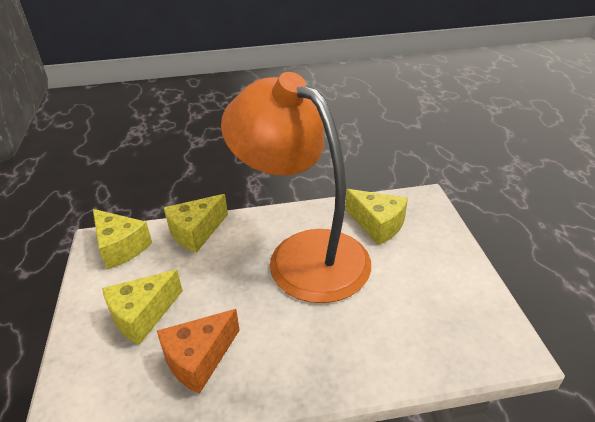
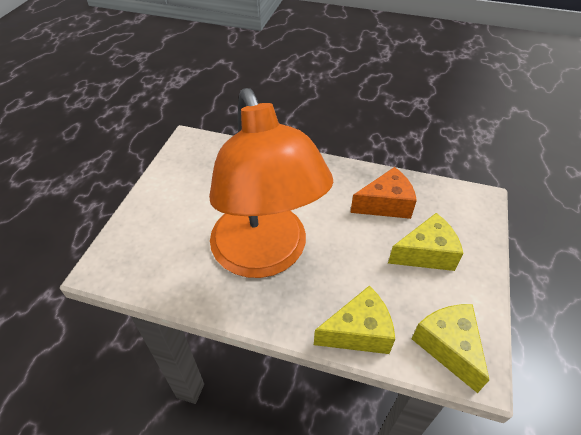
camera: 155 degrees left, 10 degrees up
yellow cheese [346,189,408,245] -> none

